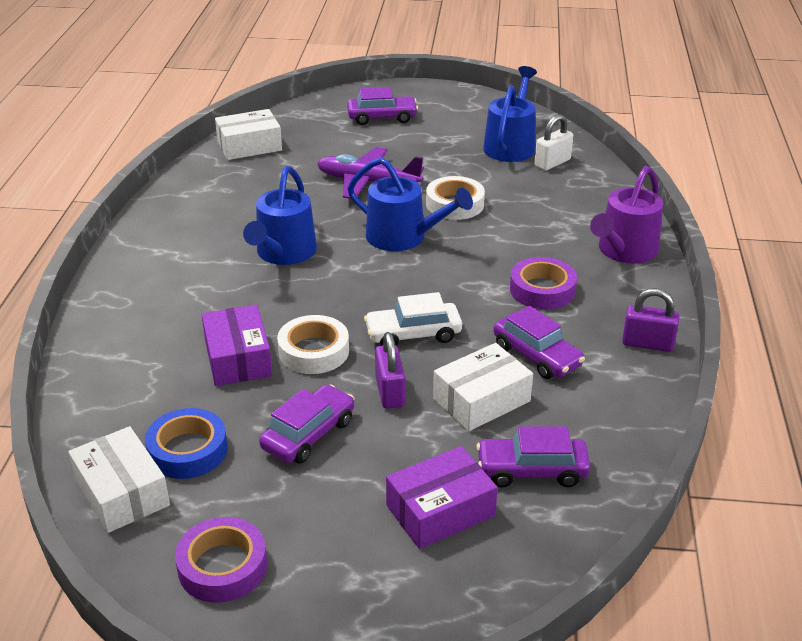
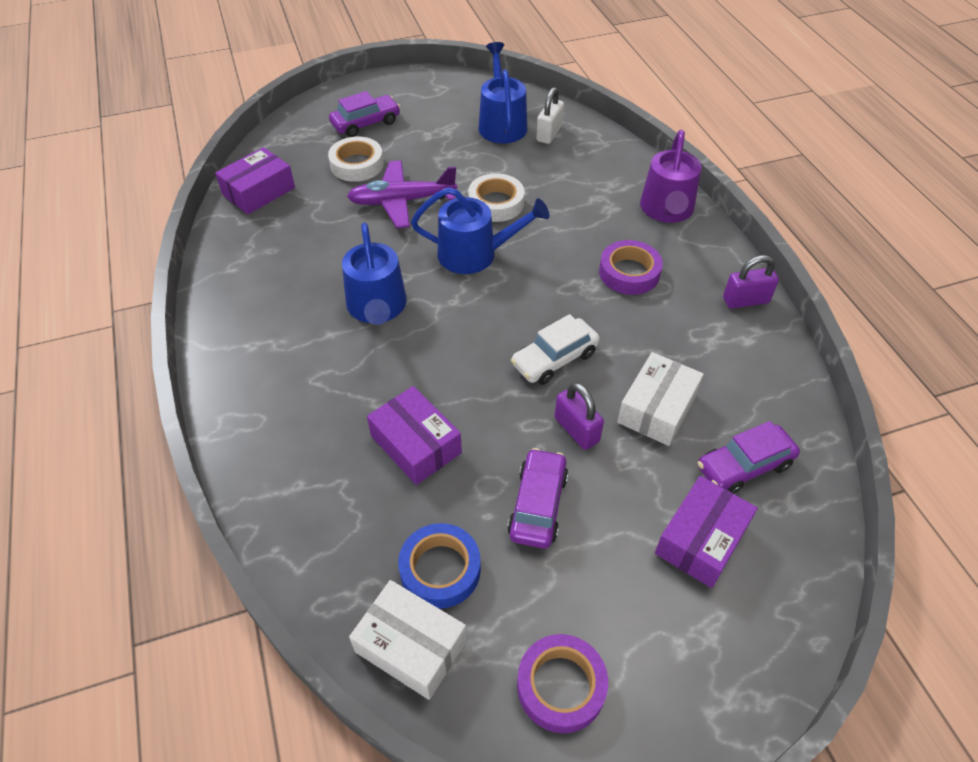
camera: 25 degrees left, 15 degrees up
white box [215,109,282,160] -> purple box [215,147,295,214]
white tape [277,315,349,374] -> white tape moved to [328,137,384,182]
purple car [493,306,585,379] -> none

